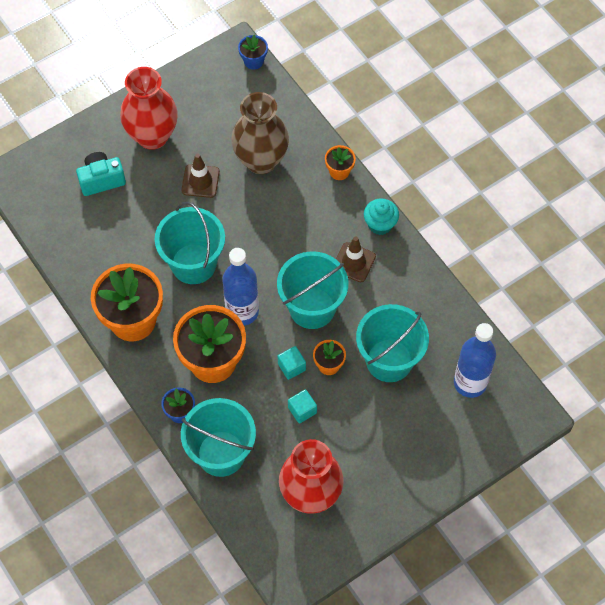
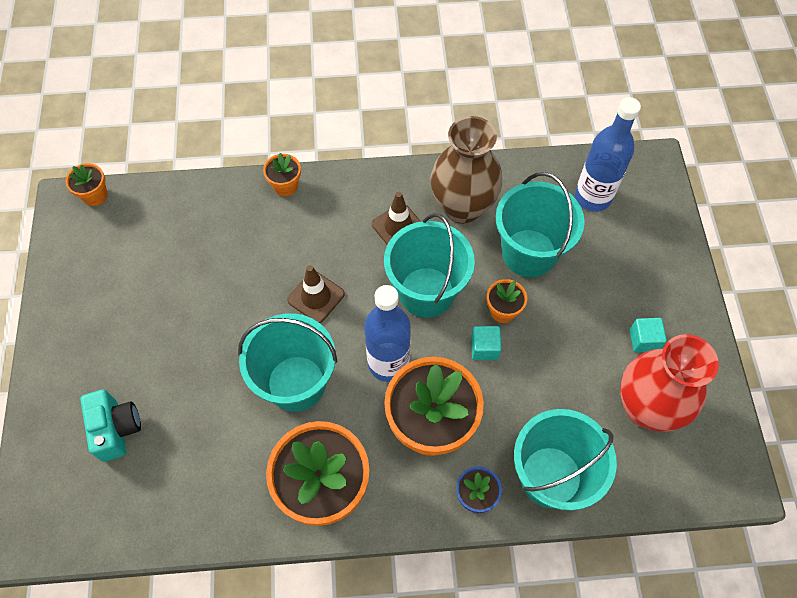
camera: 60 degrees left, 0 degrees up
turquoise camera [76,152,126,196] -> turquoise camera turned 150 degrees clockwise [80,389,141,462]
red vase [120,67,178,150] -> none
brown traffic cone [181,154,220,198] -> brown traffic cone moved to [287,265,345,323]
brown vase [231,92,289,174] -> brown vase moved to [430,116,502,224]
blue flower pot [238,35,268,70] -> orange flower pot [66,163,108,206]
turquoise cube [288,389,317,423] -> turquoise cube moved to [630,318,667,352]
turquoise cupcake [364,198,399,235] -> none

